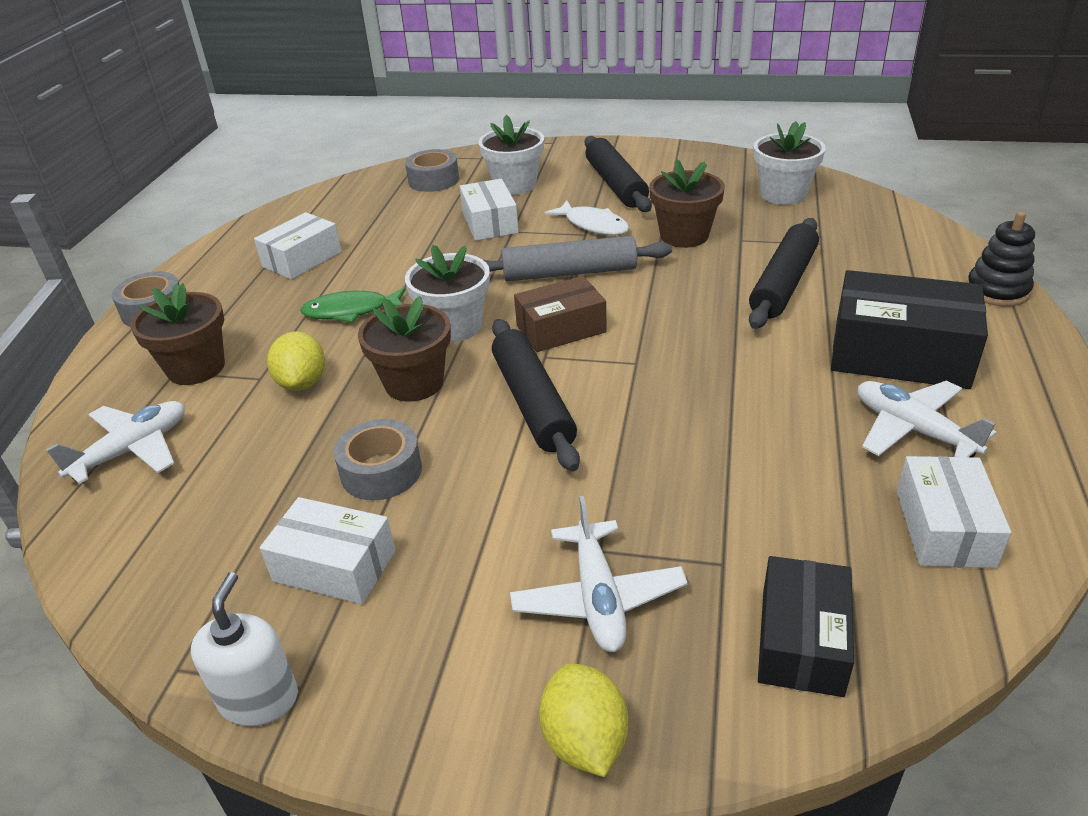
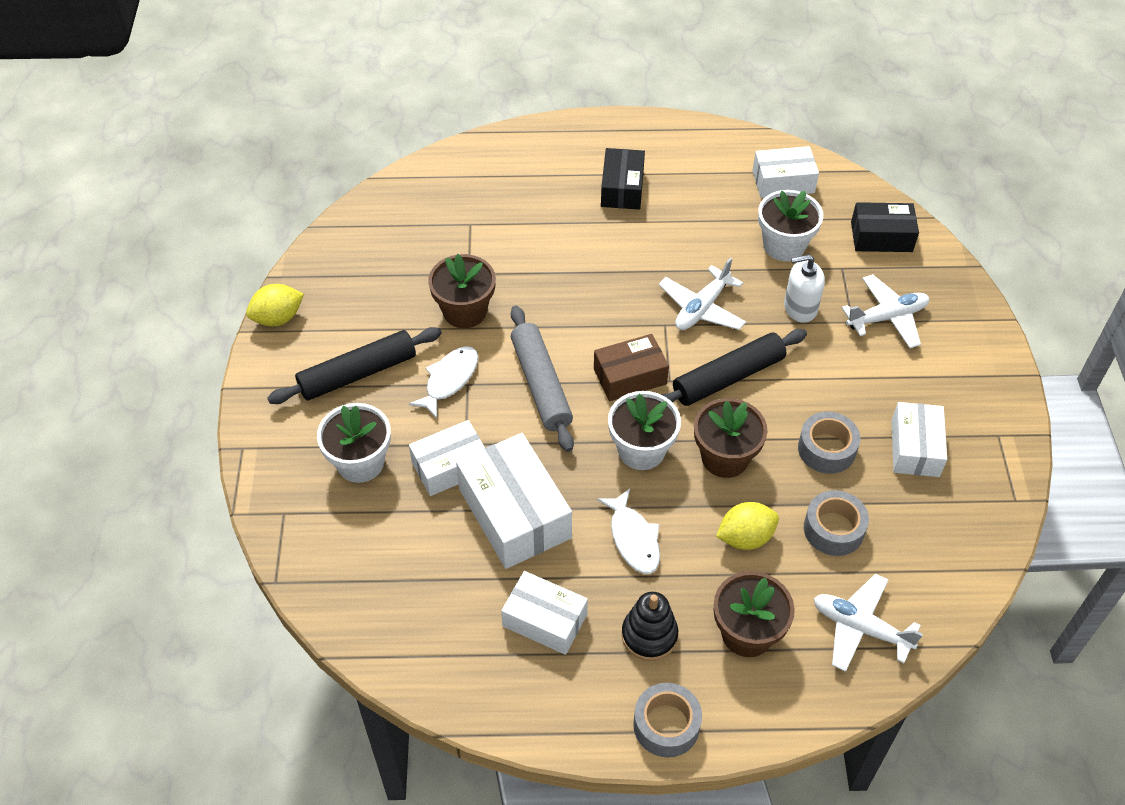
camera: 105 degrees left, 15 degrees up
white soap dispenser [191,572,298,726] -> white soap dispenser moved to [784,254,825,323]
green fish [300,288,406,323] -> white fish [597,488,660,574]
grey tape [405,149,459,192] -> grey tape moved to [804,490,869,556]
brown box [514,276,607,352] -> brown box turned 75 degrees counterclockwise [594,334,669,401]
yellow lemon [539,663,628,777] -> yellow lemon moved to [246,284,304,326]
black rolling pin [749,218,819,329] -> none
white flower pot [754,121,826,205] -> white flower pot moved to [758,190,823,261]
black box [831,270,988,389] -> black box [601,148,645,210], size x0.64
white plane [858,381,996,457] -> white plane moved to [659,257,746,330]
black stacking toy [966,211,1035,306] -> black stacking toy moved to [622,592,678,661]
none -> white box [456,433,572,569]

